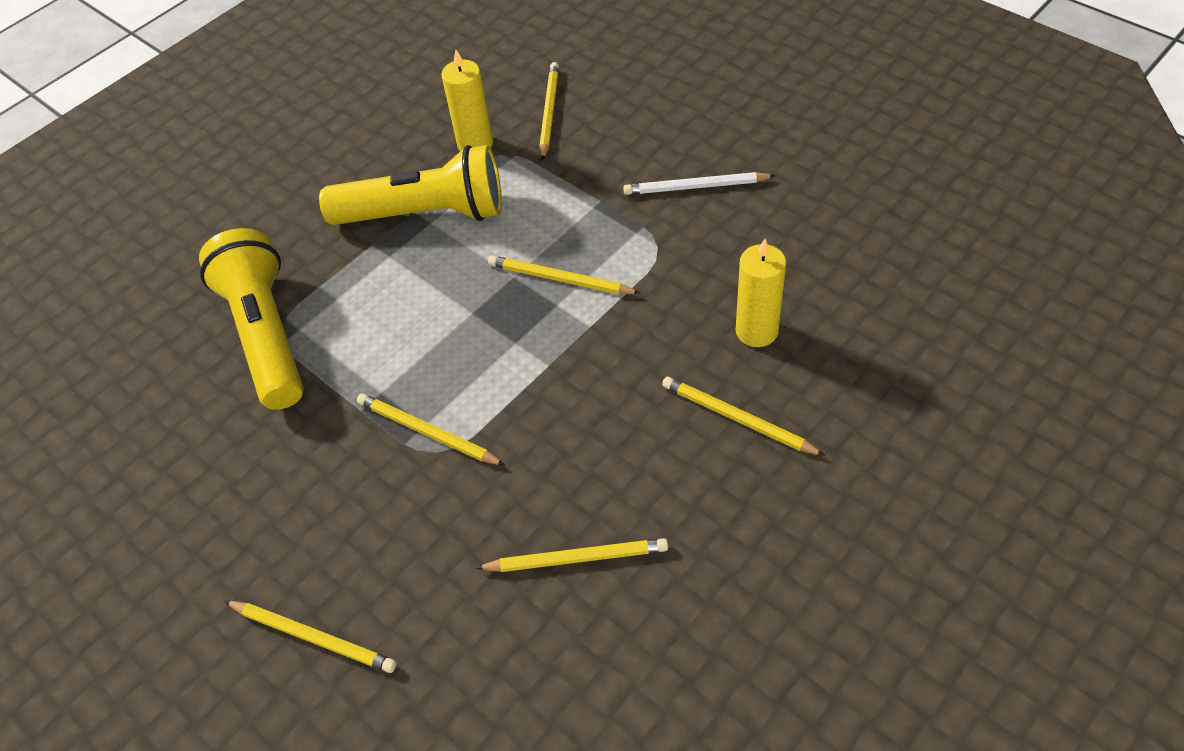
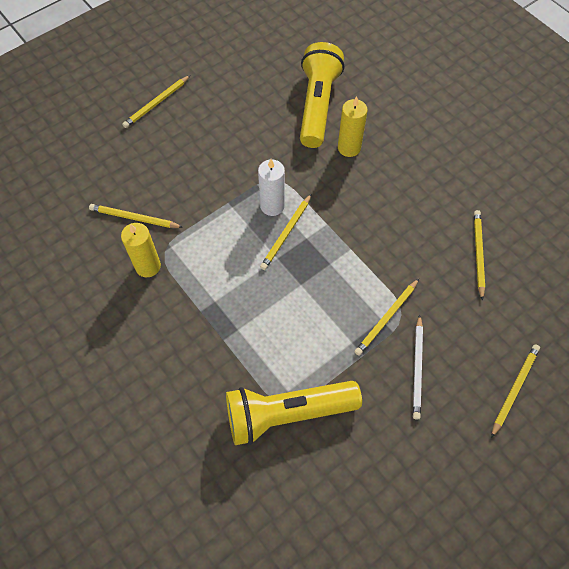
camera: 85 degrees left, 10 degrees up
yellow flashlight [319,145,502,225] -> yellow flashlight moved to [300,42,344,148]
white pencil [623,172,776,195] -> white pencil moved to [413,315,423,420]
yellow pencil [662,377,825,456] -> yellow pencil moved to [122,75,190,128]
none -> white candle [258,159,285,216]

